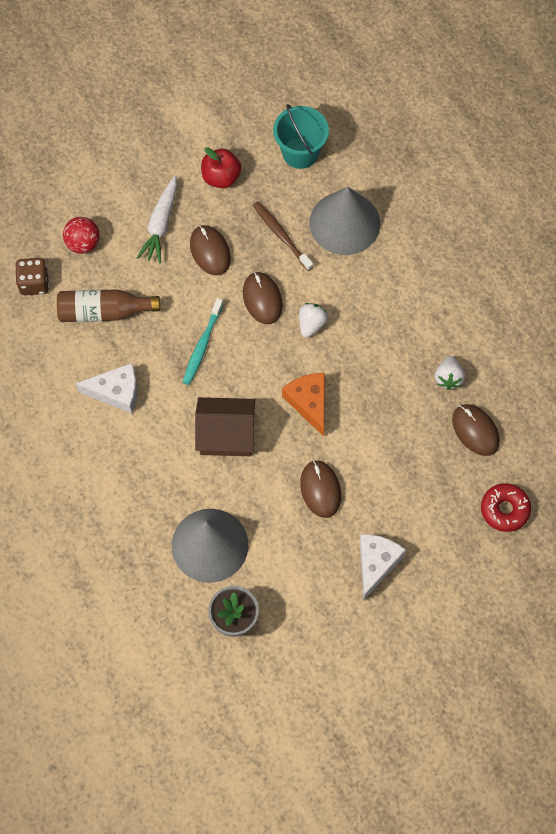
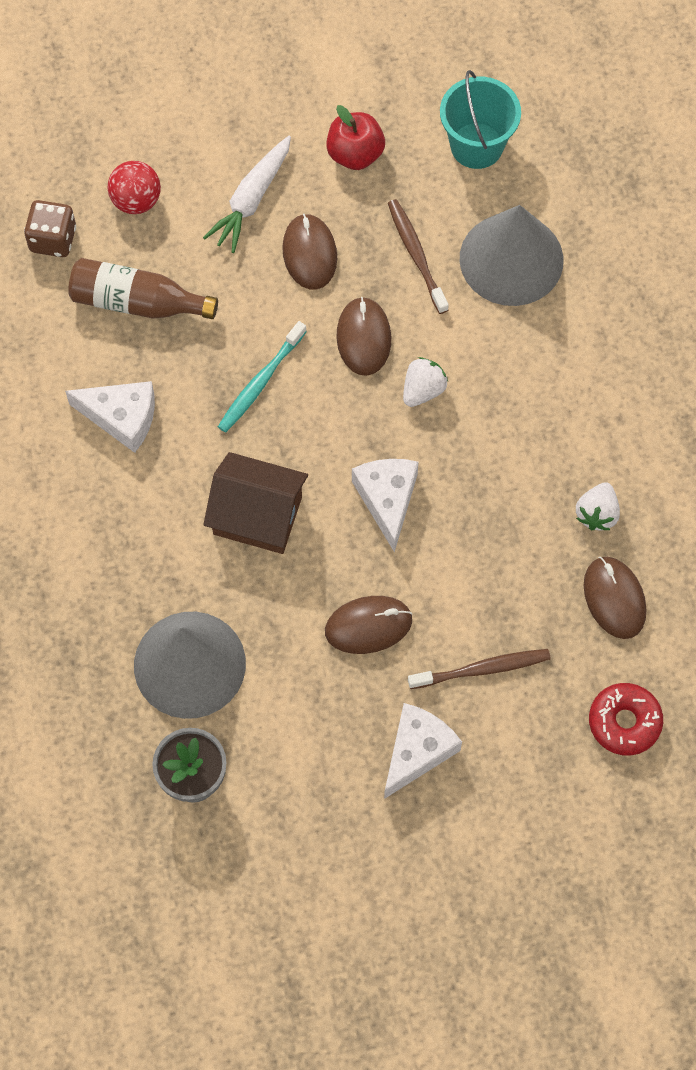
camera: 15 degrees right, 0 degrees up
orange cheese [282,373,325,437] -> white cheese [352,459,419,552]
brown mouse [300,460,341,518] -> brown mouse turned 75 degrees clockwise [325,596,412,654]
none -> brown toothbrush [408,649,551,689]

